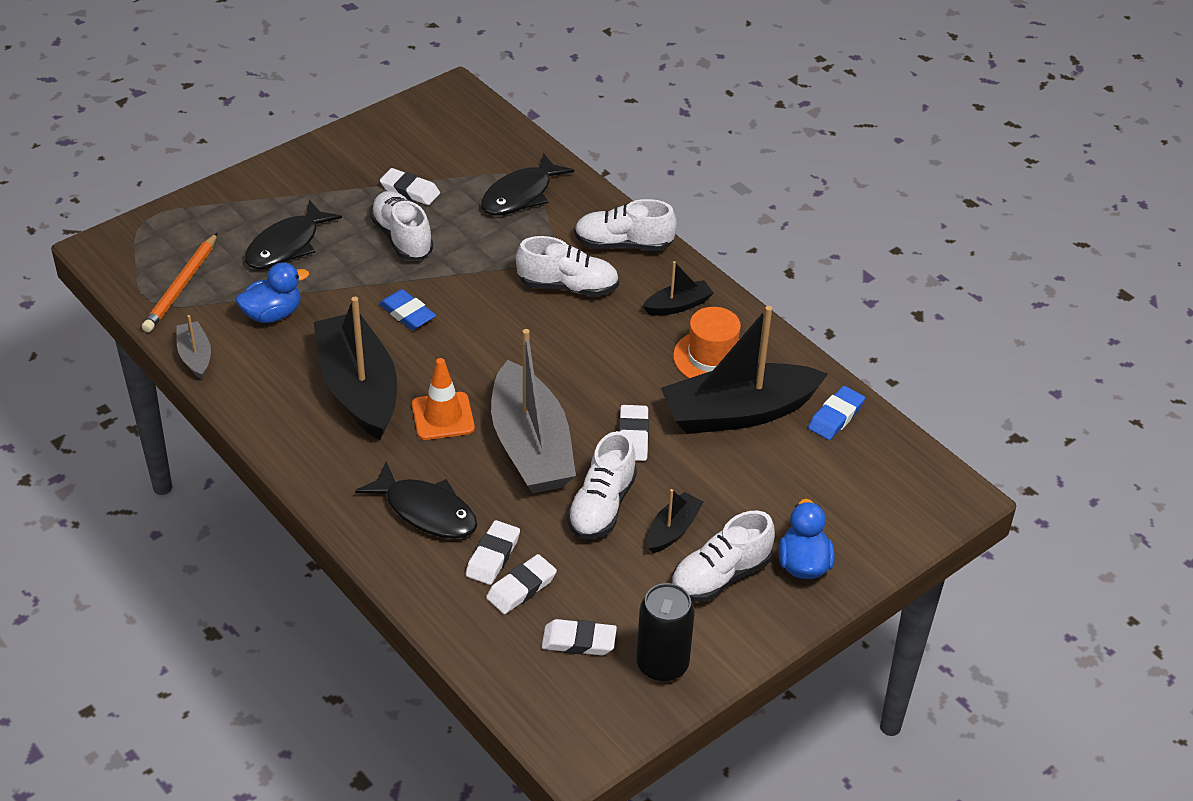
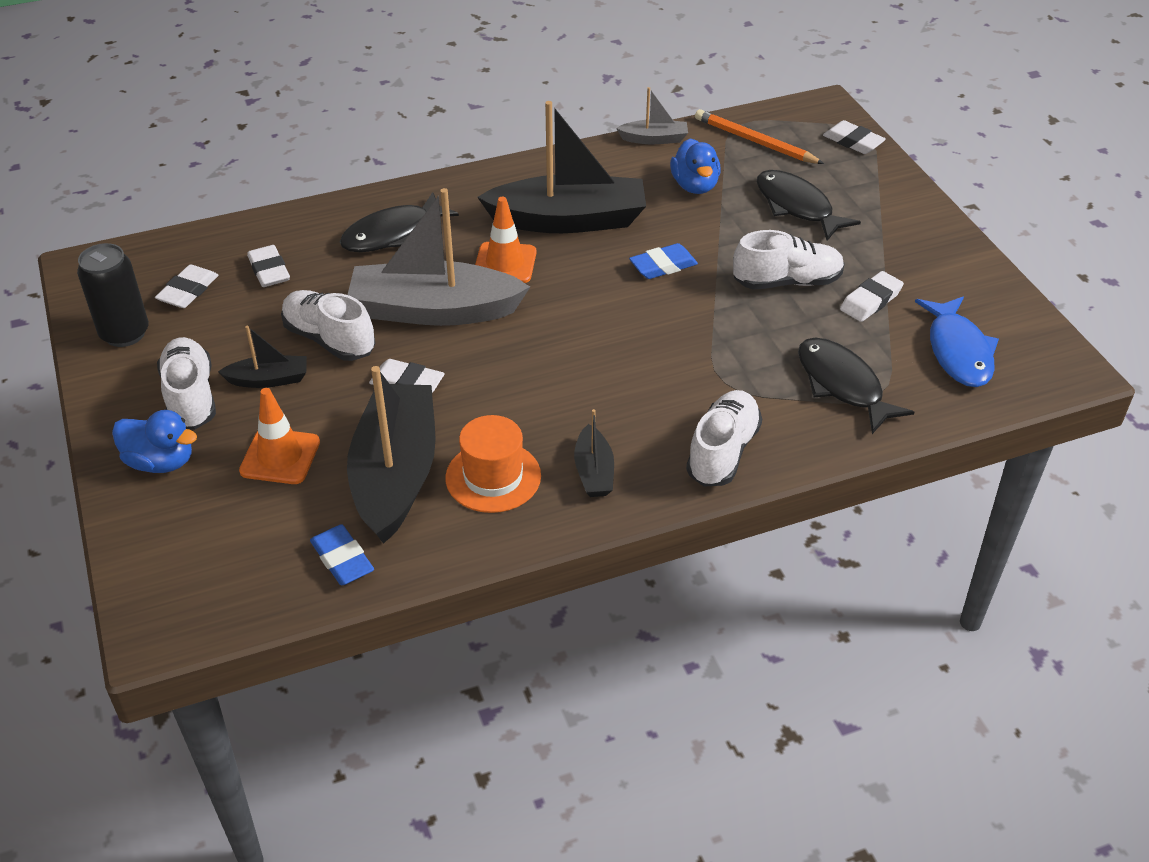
camera: 110 degrees right, 0 degrees up
white eraser [465,520,520,585] -> white eraser moved to [823,120,886,154]
white shoe [516,236,619,296] -> none
black boat [647,489,704,553] -> black boat turned 60 degrees counterclockwise [218,326,307,388]
none -> orange traffic cone [239,388,320,484]
none -> blue fish [915,297,999,387]

